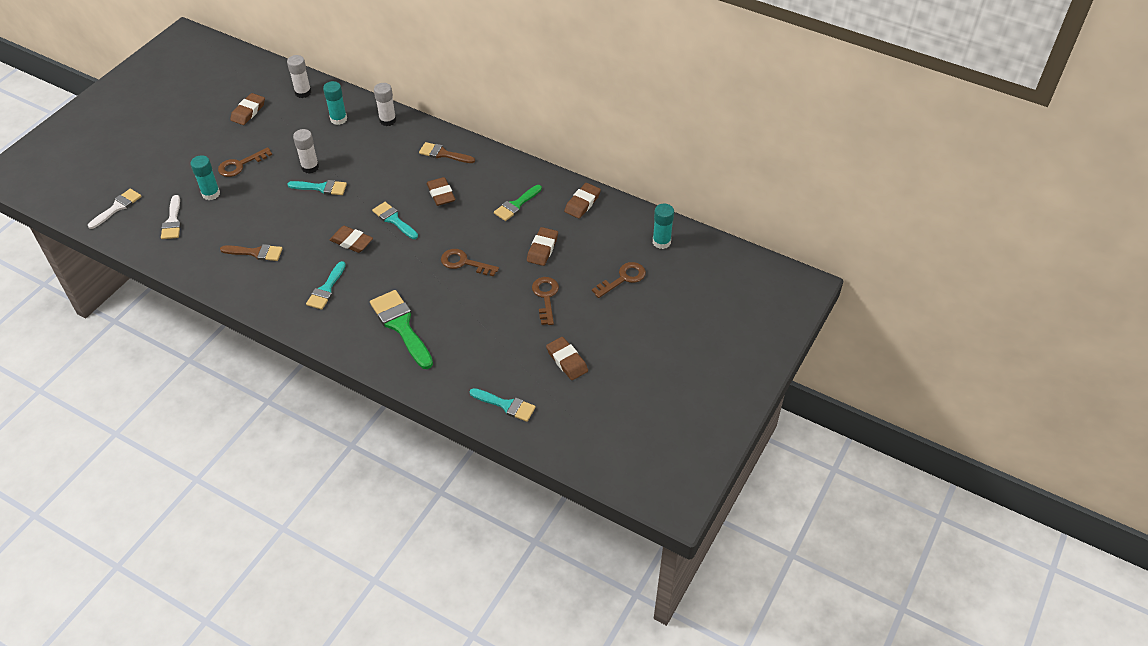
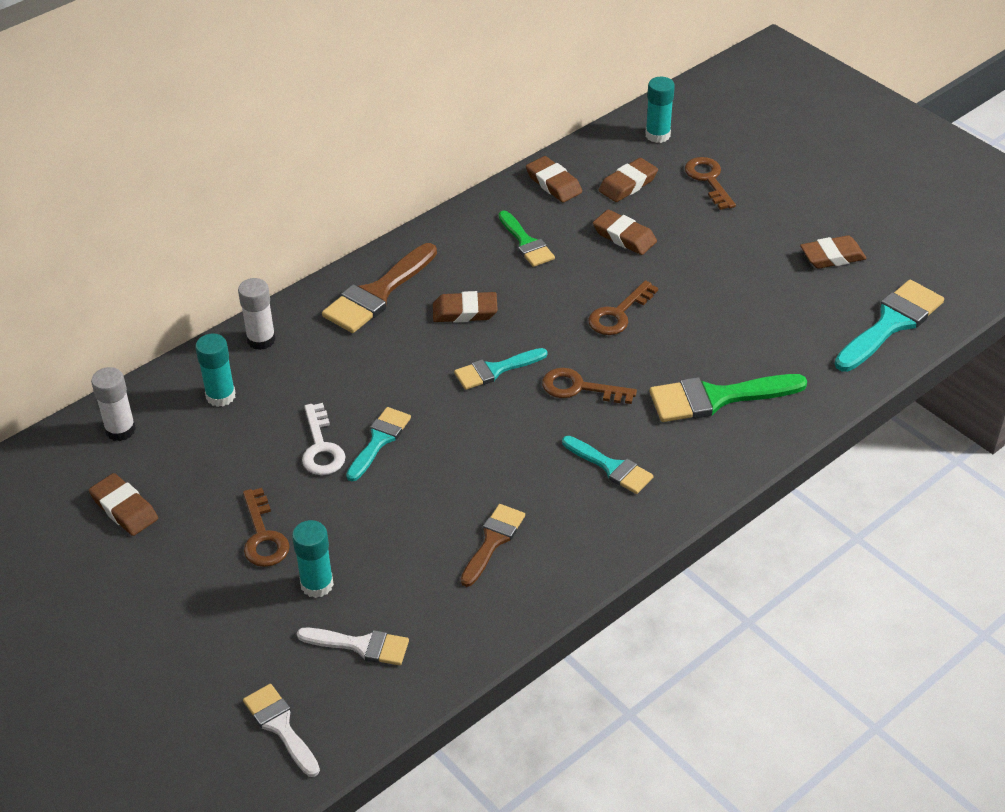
camera: 70 degrees left, 5 degrees down
white glue stick [293,129,319,174] -> white key [302,403,346,475]
brown eraser [330,226,373,253] -> brown eraser moved to [599,158,658,202]
brown brush [419,142,475,163] -> brown brush [322,243,437,333], size x1.61
turquoise brush [470,388,536,422] -> turquoise brush [835,280,944,372], size x1.61
brown key [532,277,559,325] -> brown key moved to [542,368,637,404]

